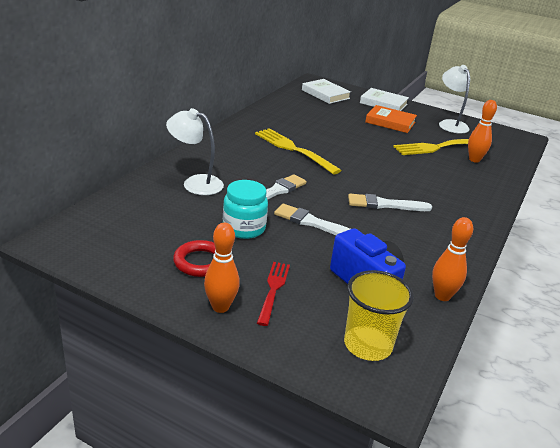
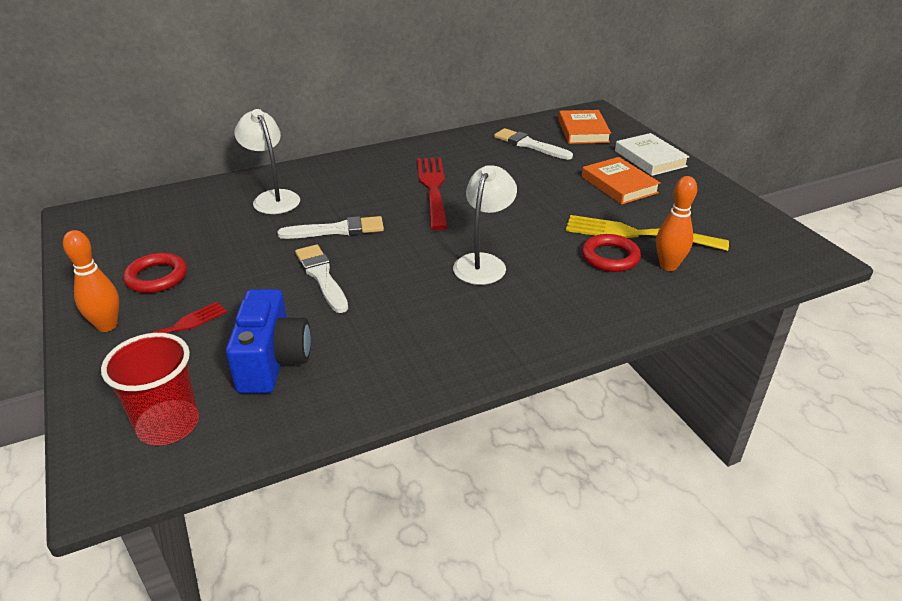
camera: 40 degrees right, 5 degrees up
turquoise jar [223,180,268,239] -> none
yellow fork [255,128,342,175] -> red fork [417,157,448,230]
white book [302,79,351,104] -> orange book [558,110,611,144]
yellow cup [344,270,414,361] -> red cup [101,333,199,445]
white brush [348,194,432,211] -> white brush moved to [494,128,573,160]
orange bowling pin [432,217,473,301] -> none
white lamp [439,65,470,134] -> white lamp moved to [453,165,517,285]
none -> red ring [581,234,641,272]

